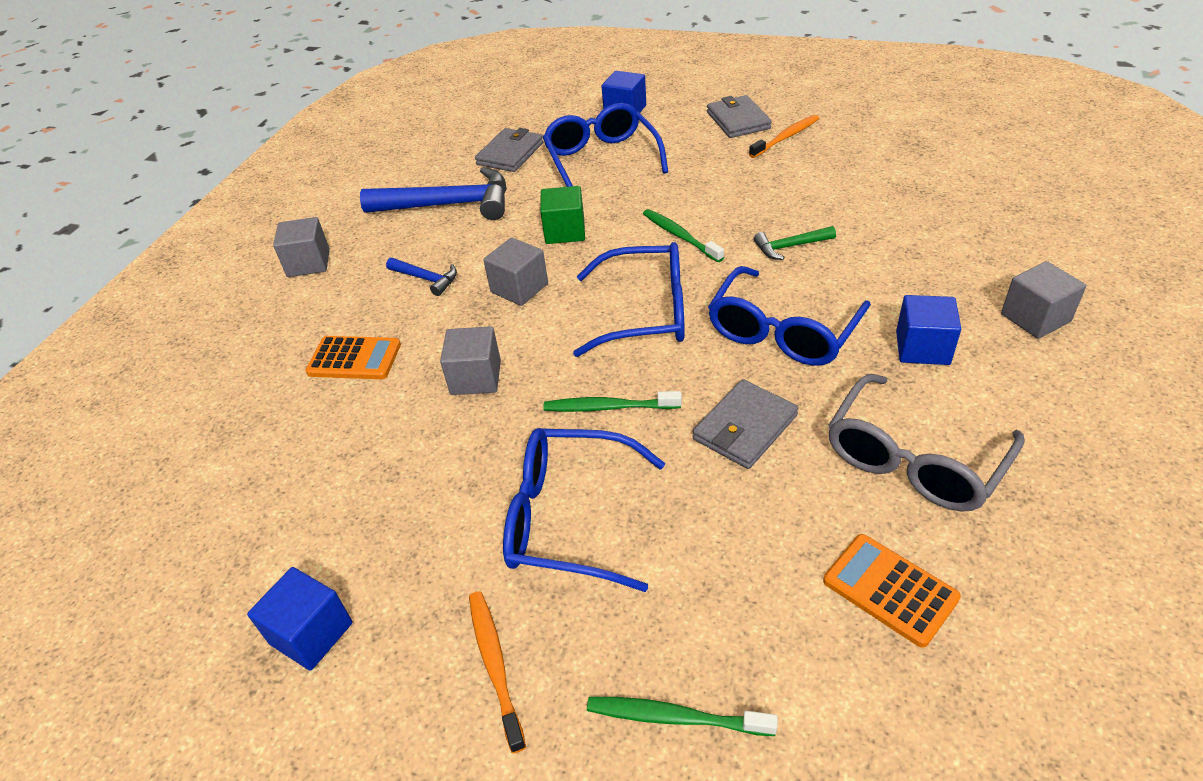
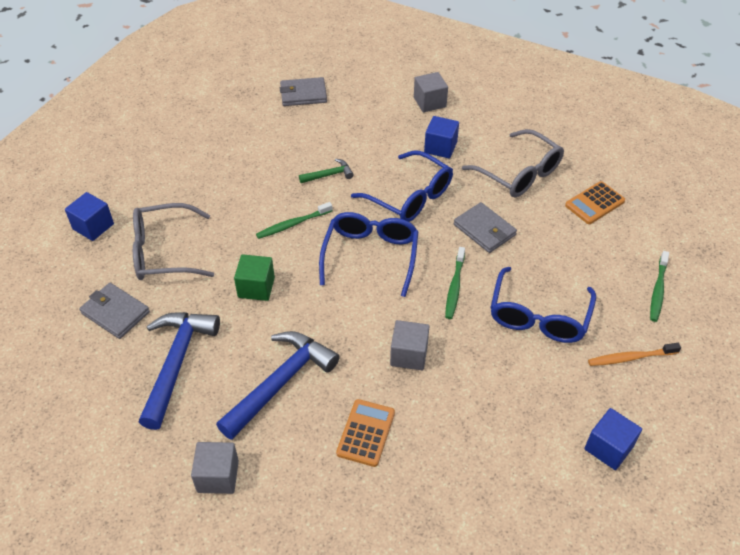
camera: 85 degrees left, 5 degrees up
blue hammer [386,258,457,296] -> blue hammer [216,331,339,440], size x2.08
grey cube [483,237,548,306] -> none
blue glasses [543,103,668,187] -> grey glasses [133,203,214,280]
grey wallet [707,95,772,138] -> grey wallet moved to [280,77,327,106]
orange toothbrush [749,115,819,158] -> none
green hammer [754,226,836,260] -> green hammer turned 105 degrees counterclockwise [299,159,354,183]

